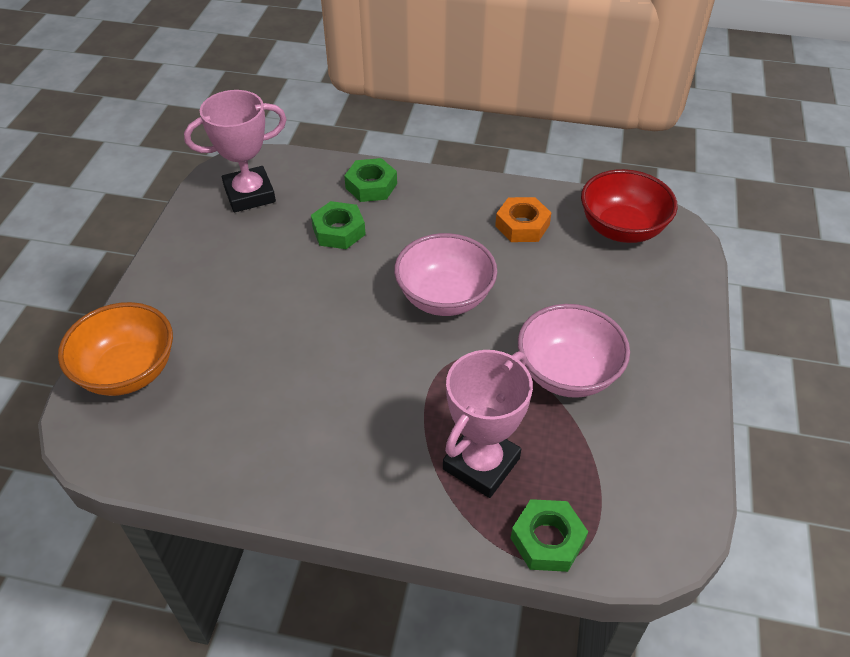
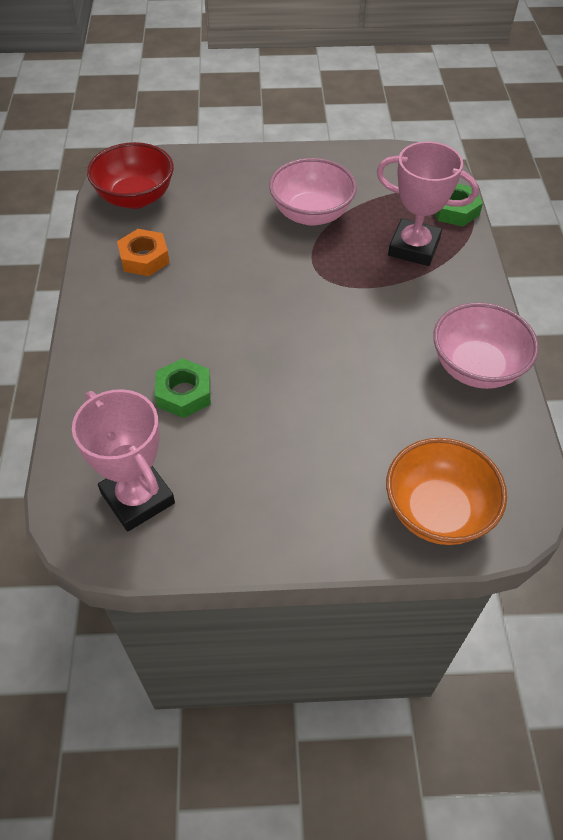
camera: 105 degrees left, 5 degrees up
green nut [344,158,397,202] -> none
pink bowl [394,233,497,316] -> pink bowl moved to [433,302,539,389]

